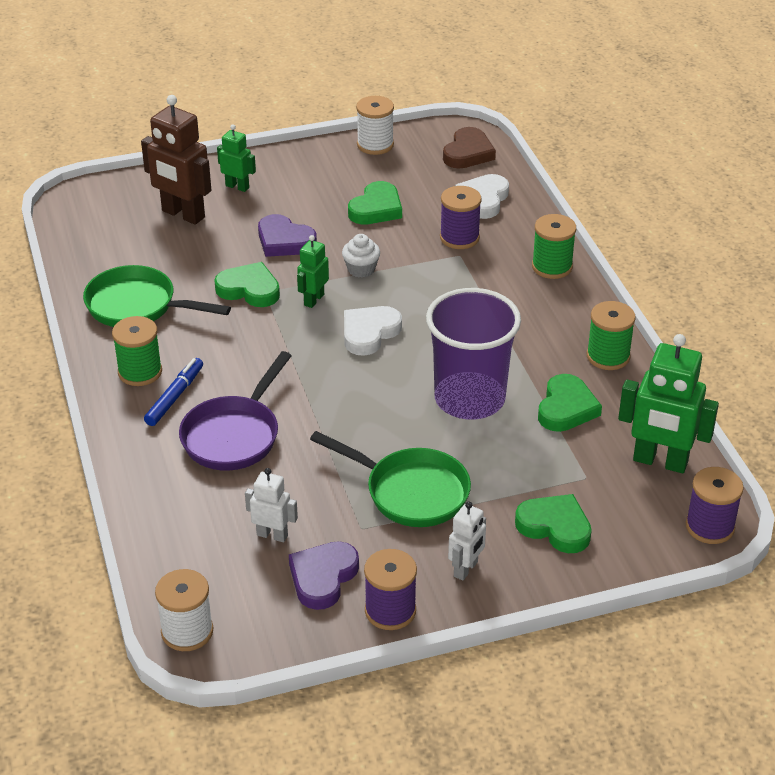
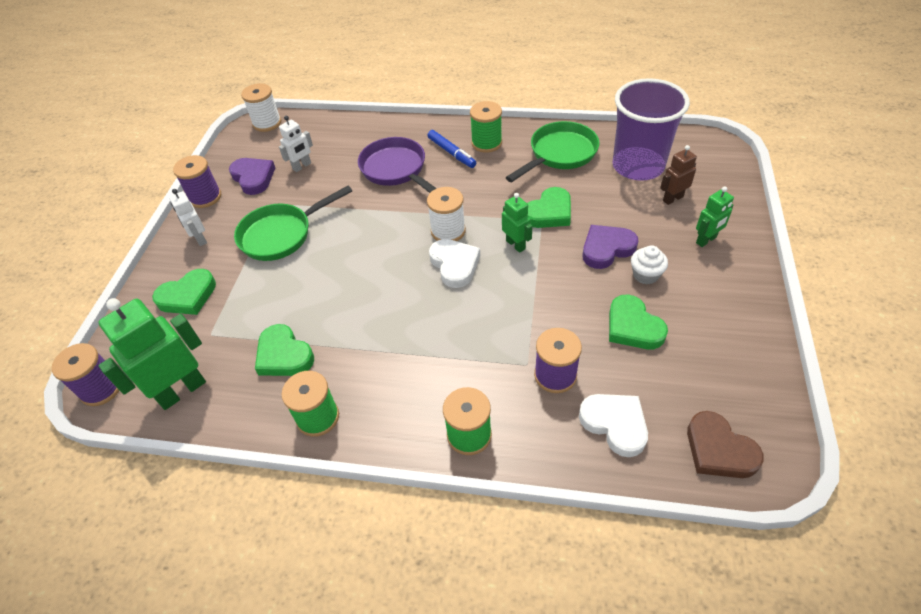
camera: 120 degrees right, 10 degrees up
brown robot [141,95,211,225] -> brown robot [660,145,697,205], size x0.54
white cupcake [342,234,380,278] -> white cupcake moved to [631,245,668,284]
white spool [356,96,394,155] -> white spool moved to [427,187,466,241]
purple cup [426,288,521,420] -> purple cup moved to [612,78,690,181]

